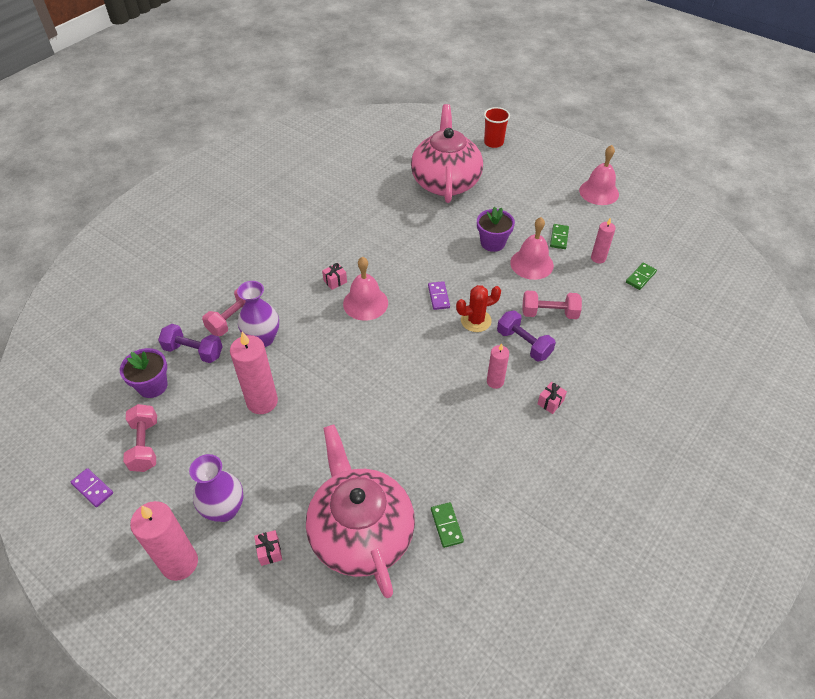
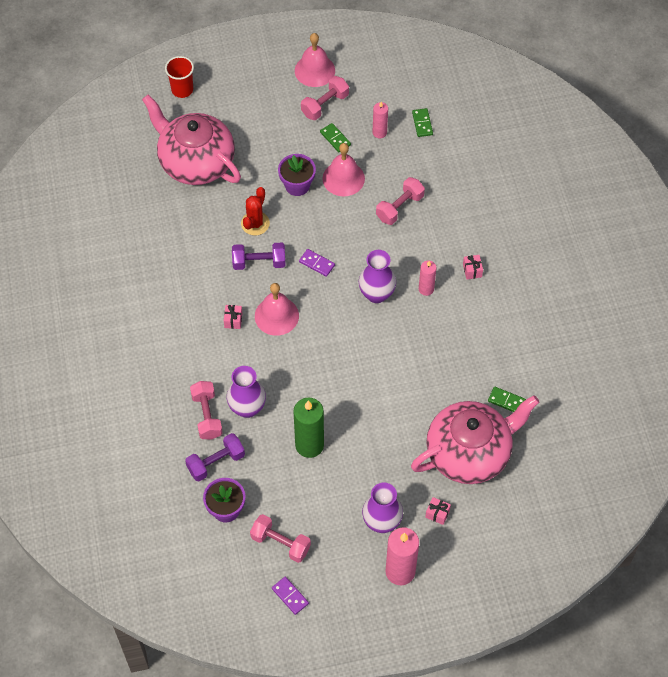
camera: 50 degrees left, 10 degrees up
purple domino [71,468,113,507] -> purple domino turned 60 degrees clockwise [272,577,309,615]
pink candle [230,332,278,414] -> green candle [293,398,324,458]
pink teapot [306,425,415,598] -> pink teapot turned 135 degrees clockwise [411,395,539,484]
red cactus [456,285,501,332] -> red cactus moved to [241,187,270,235]
purple dumbbell [497,311,556,361] -> purple dumbbell moved to [232,243,286,270]
none -> pink dumbbell [301,76,349,120]
none -> purple vase [359,250,396,303]

